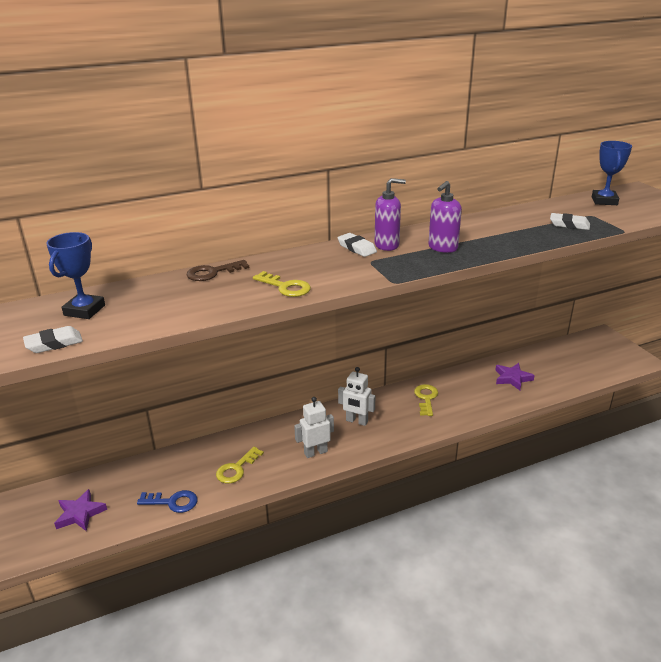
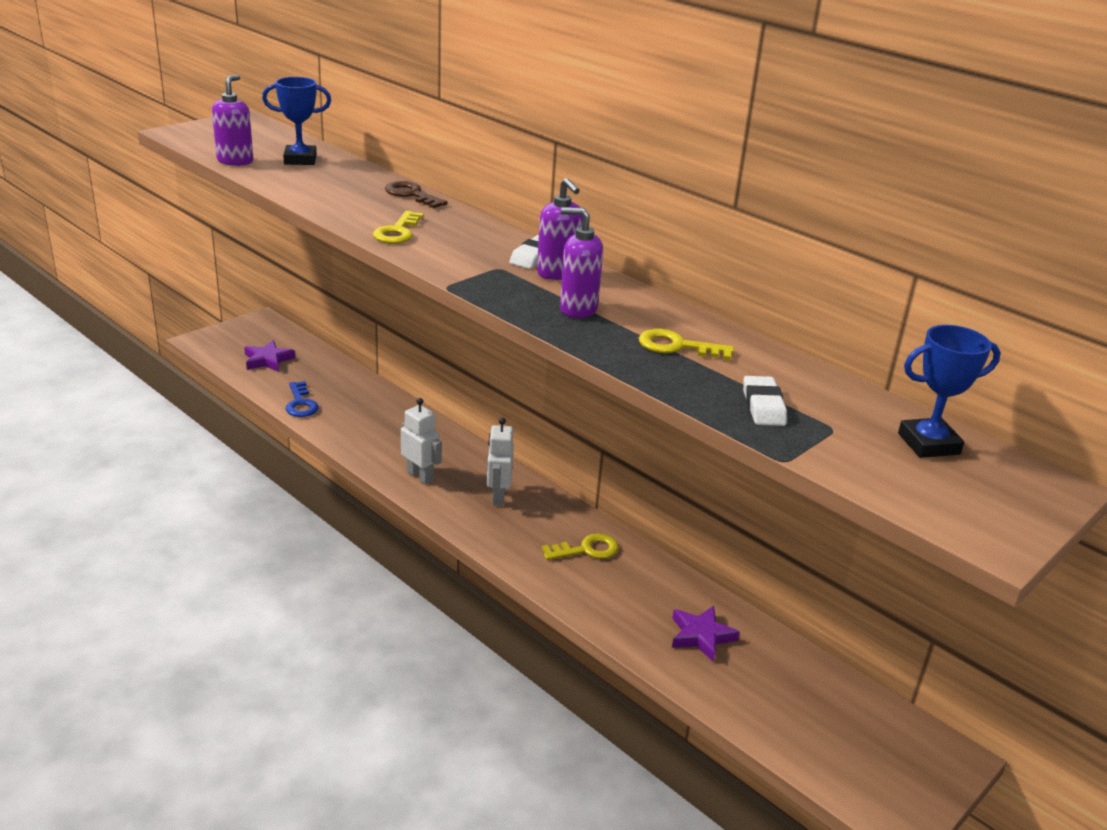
camera: 65 degrees right, 0 degrees up
white eraser [23,326,83,353] -> purple soap dispenser [212,75,253,166]
yellow key [216,447,264,483] -> yellow key moved to [639,329,734,360]

